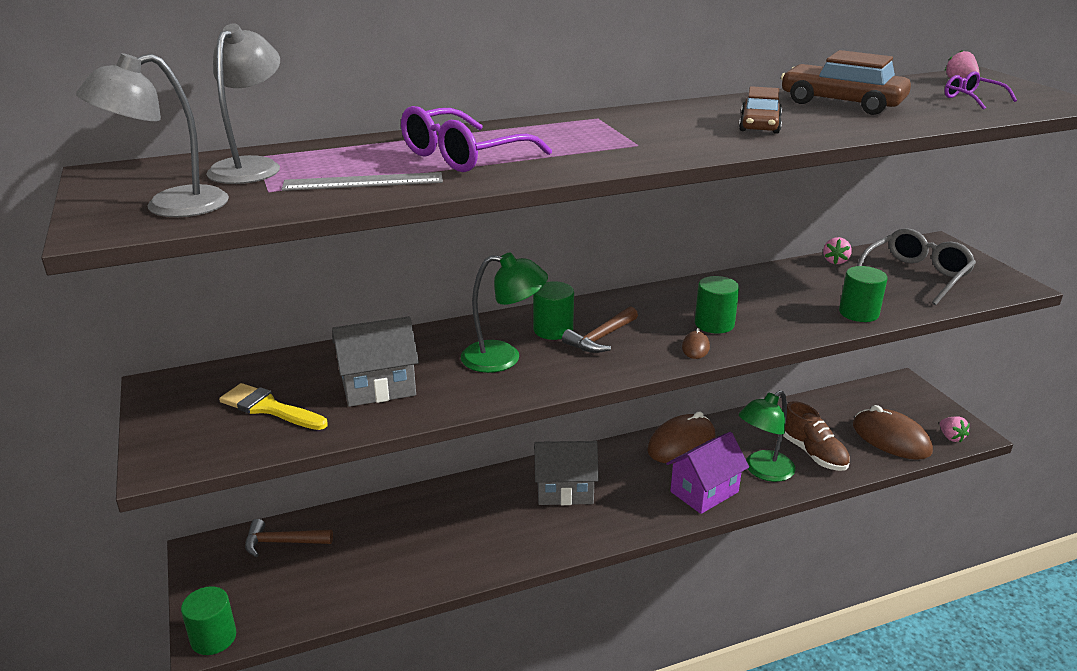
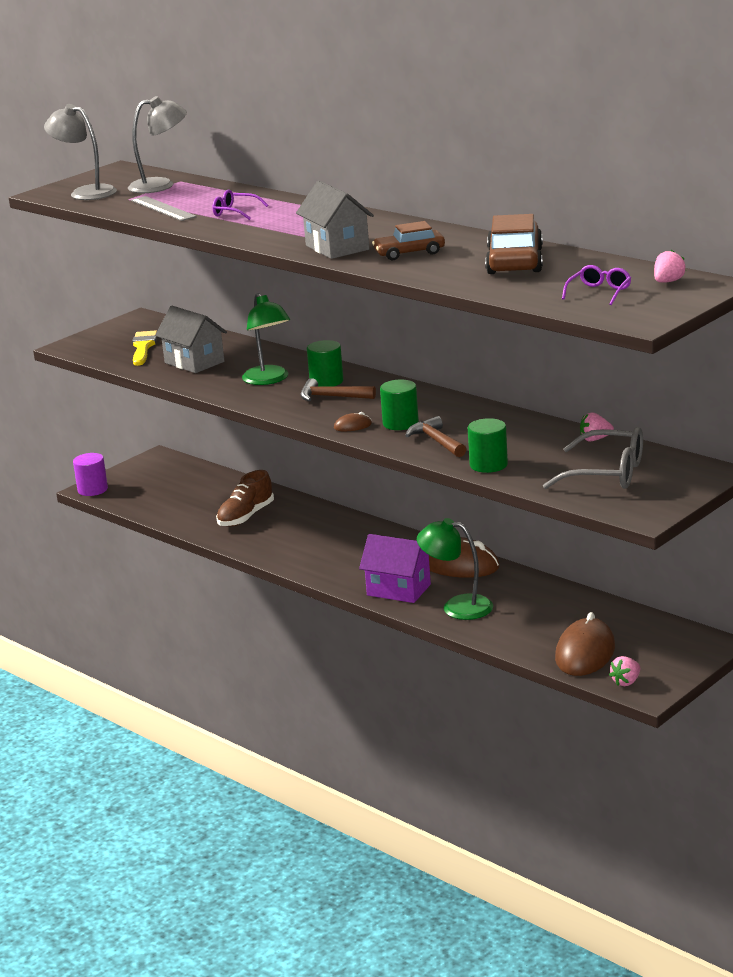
camera: 65 degrees right, 5 degrees down
green cylinder [181,586,236,655] -> purple cylinder [73,453,108,496]
brown hammer [245,519,333,557] -> brown hammer moved to [405,416,466,457]
purple glasses [401,106,552,172] -> purple glasses [213,189,268,220], size x0.55
grey house [534,441,599,505] -> grey house moved to [296,181,374,259]
brown shoe [783,401,850,471] -> brown shoe moved to [216,470,274,527]

